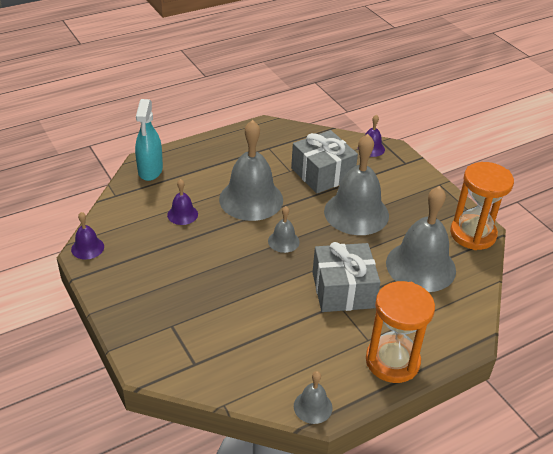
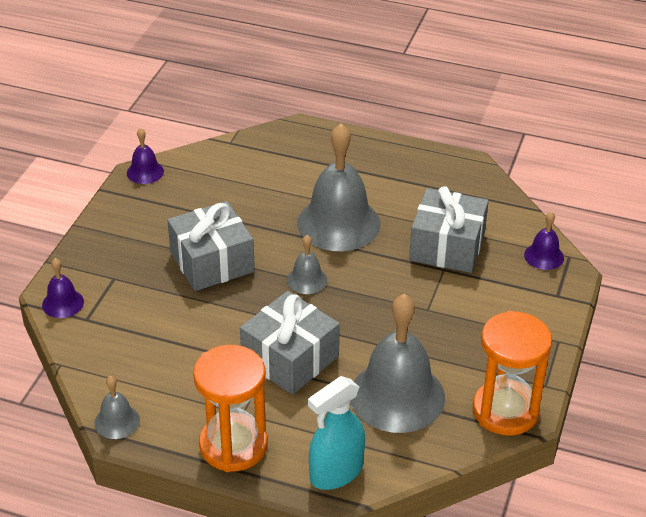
camera: 50 degrees right, 0 degrees up
turquoise spray bottle [135,99,163,181] -> turquoise spray bottle moved to [308,376,365,490]
purple bell [167,179,198,225] -> purple bell moved to [42,258,84,318]
grey bell [324,134,389,235] -> none
none -> grey gift [167,201,255,291]

